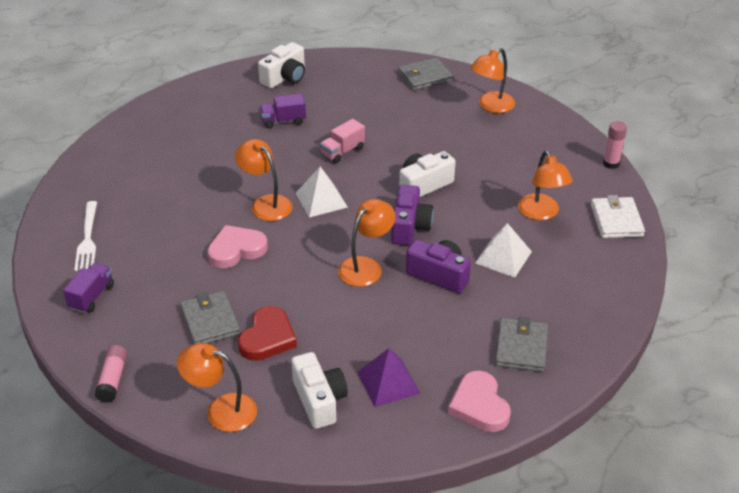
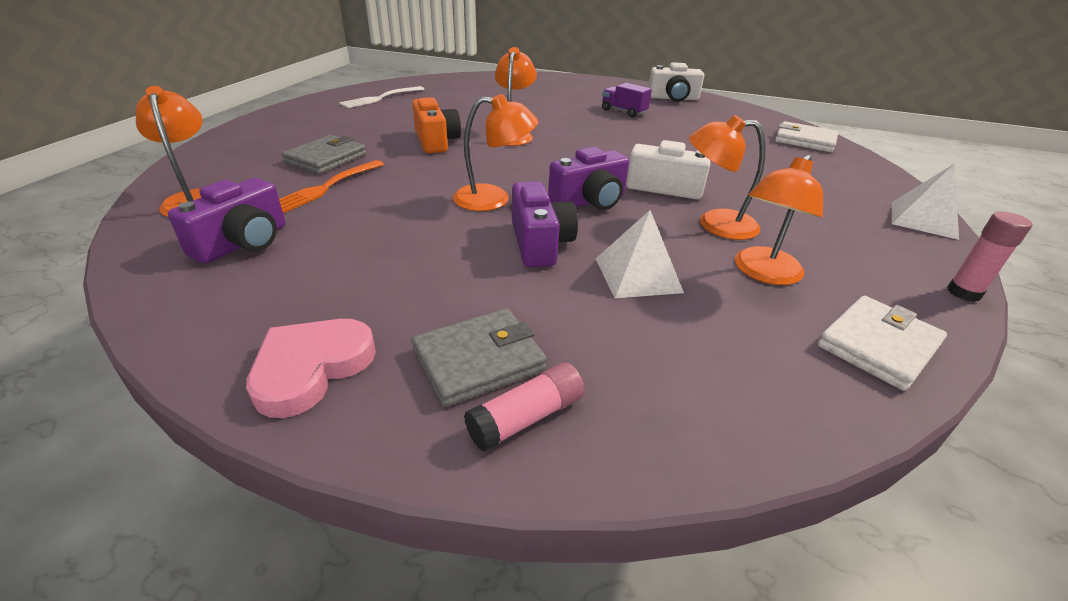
camera: 50 degrees right, 5 degrees down
purple truck [63,263,114,313] -> none
pink glue stick [95,345,127,403] -> pink glue stick moved to [464,362,584,452]
pink heart [207,225,268,268] -> orange camera [412,97,461,153]
red heart [238,306,297,361] -> orange fork [279,160,384,213]
white camera [291,352,348,429] -> purple camera [168,178,285,264]
white pyramid [296,167,348,218] -> white pyramid moved to [892,163,959,240]
pink truck [320,119,365,163] -> none
purple pyramid [357,348,421,407] -> none
grey wallet [398,58,453,91] -> white wallet [775,121,838,152]
orange lamp [470,48,515,113] -> orange lamp moved to [689,115,766,240]

